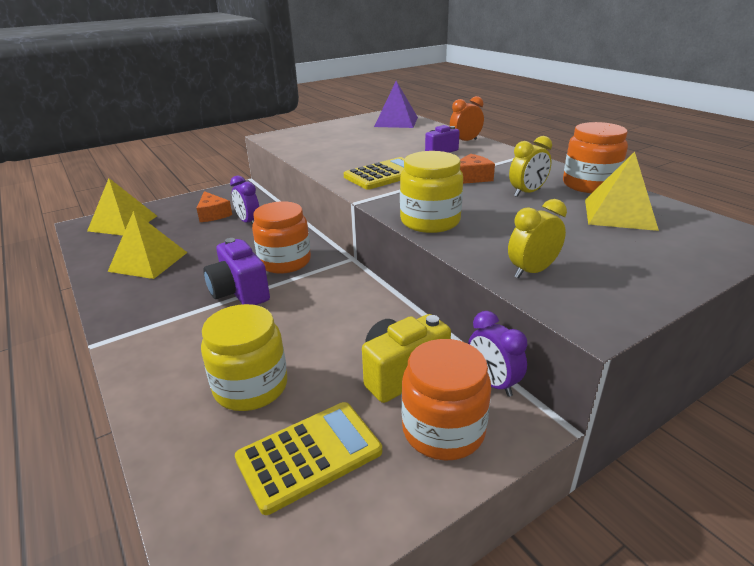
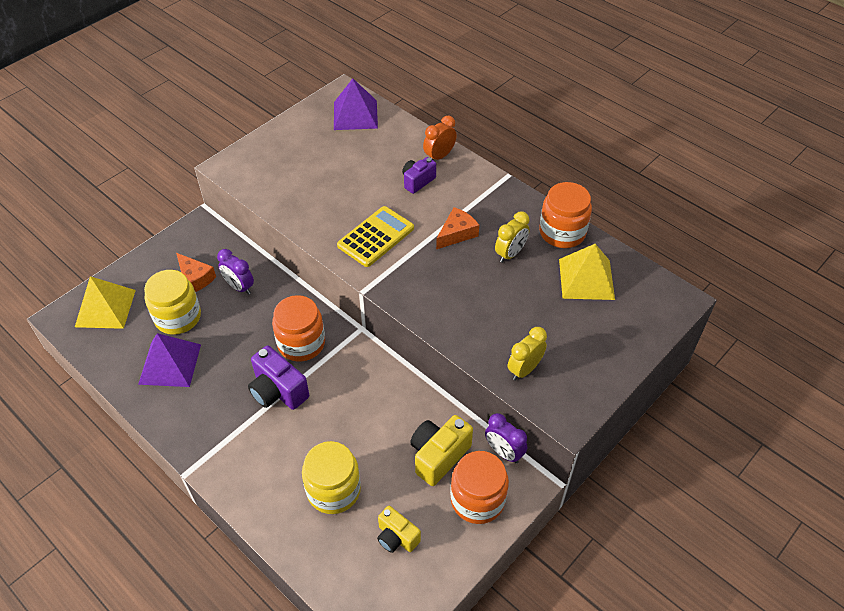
camera: 15 degrees left, 20 degrees up
yellow pyramid [108,211,188,279] -> purple pyramid [138,333,201,387]
yellow calculator [235,402,382,515] -> yellow camera [377,506,421,553]
yellow jar [400,151,463,233] -> yellow jar moved to [144,270,201,335]

